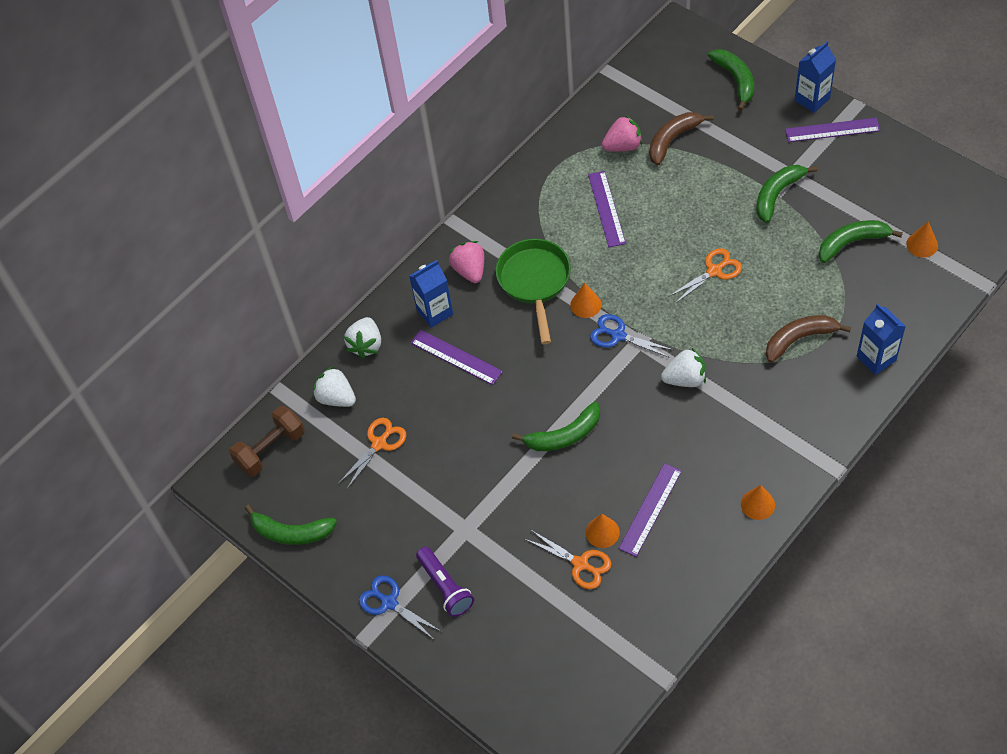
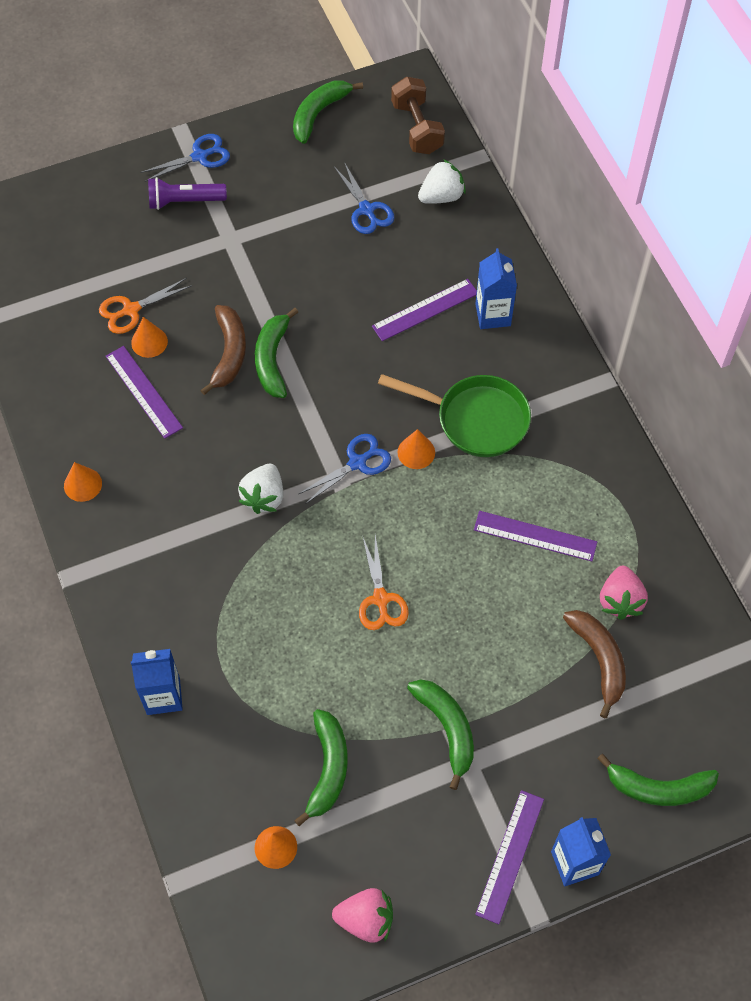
camera: 110 degrees right, 5 degrees up
orange scissors [338,418,407,490] -> blue scissors [334,162,394,234]
white strawberry [344,317,381,358] -> none
pink strawberry [449,241,484,283] -> pink strawberry moved to [332,888,393,943]
brown banana [766,315,851,363] -> brown banana moved to [200,305,246,395]

